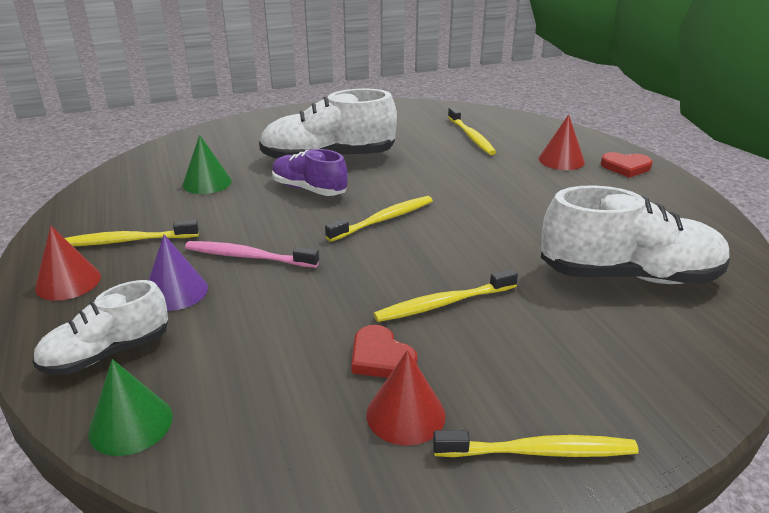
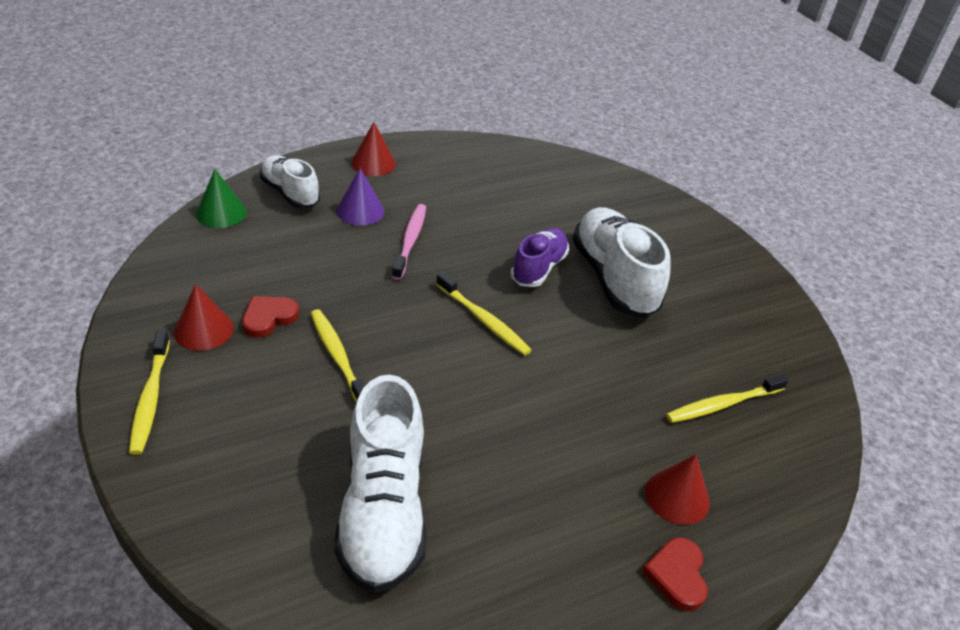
camera: 80 degrees right, 10 degrees up
yellow toothbrush [65,220,199,246] -> none
green cone [182,135,232,194] -> none

